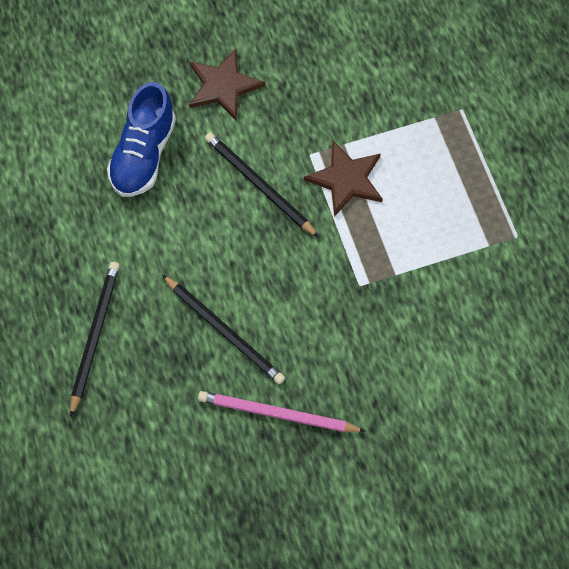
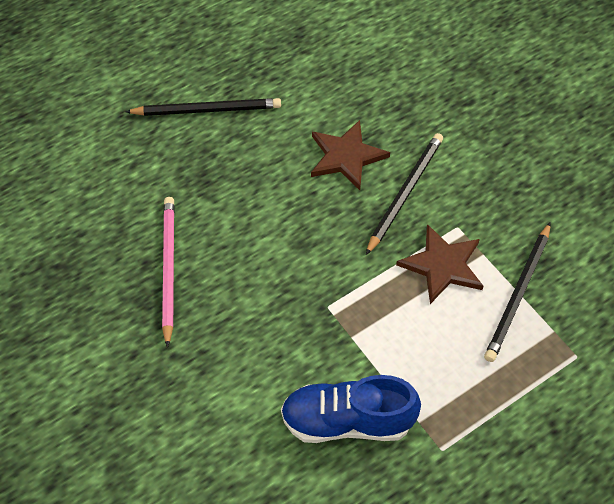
camera: 75 degrees right, 10 degrees down
blue shoe [107,82,176,197] -> blue shoe moved to [281,375,421,443]
black pencil [162,275,285,384] -> black pencil moved to [484,223,550,362]
brown star [189,49,265,120] -> brown star moved to [311,120,390,190]

